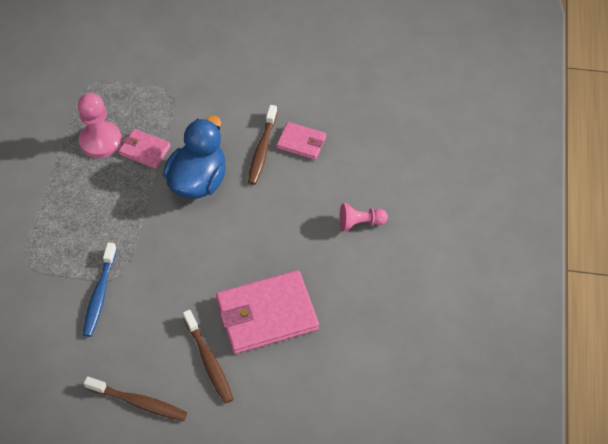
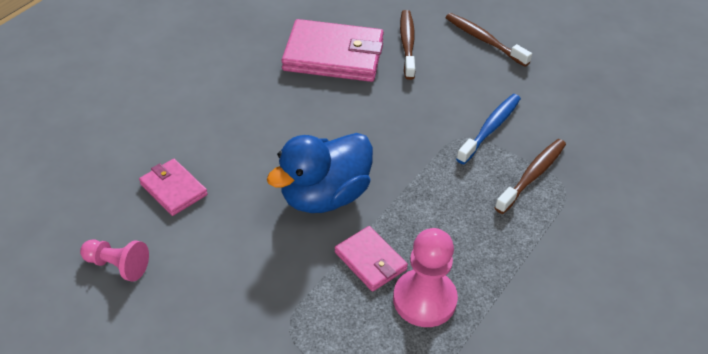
camera: 155 degrees left, 10 degrees down
brown toothbrush [248,105,277,185] -> brown toothbrush moved to [494,139,566,214]
pink pawn [340,203,388,231] -> pink pawn moved to [80,239,149,281]

